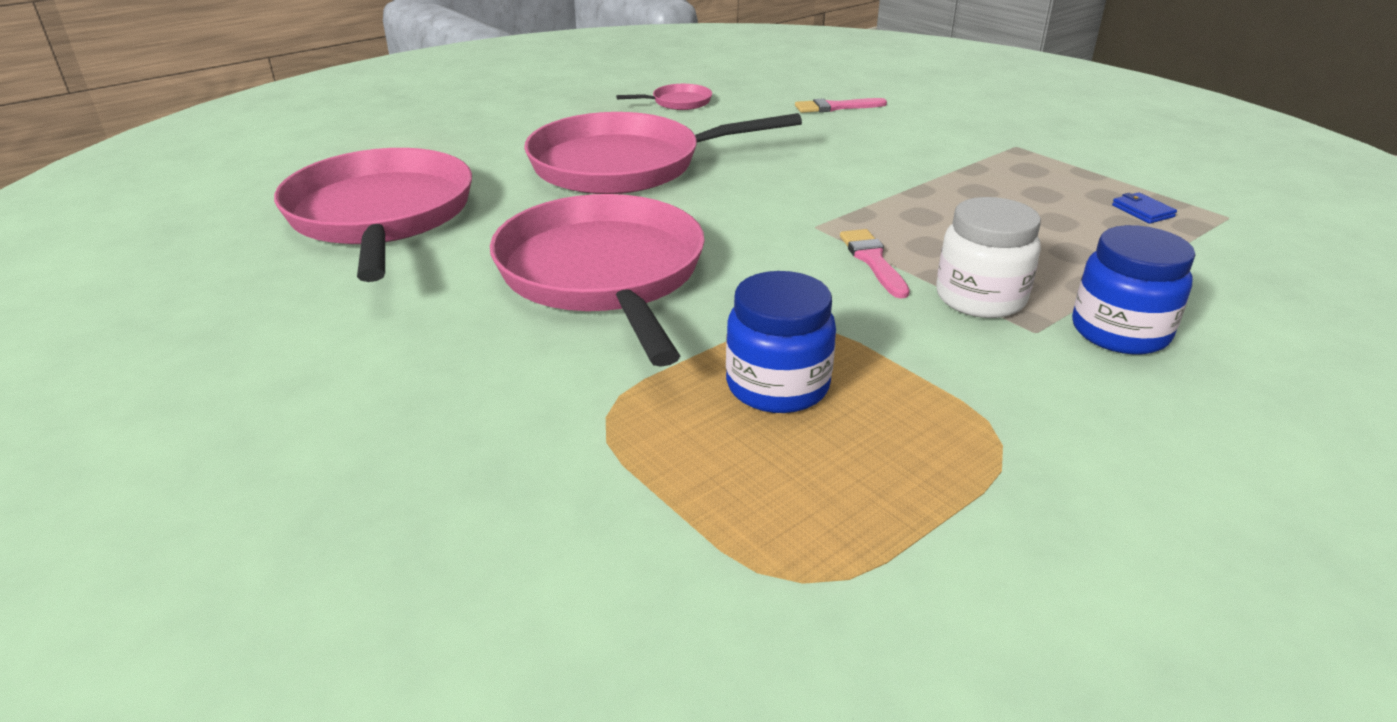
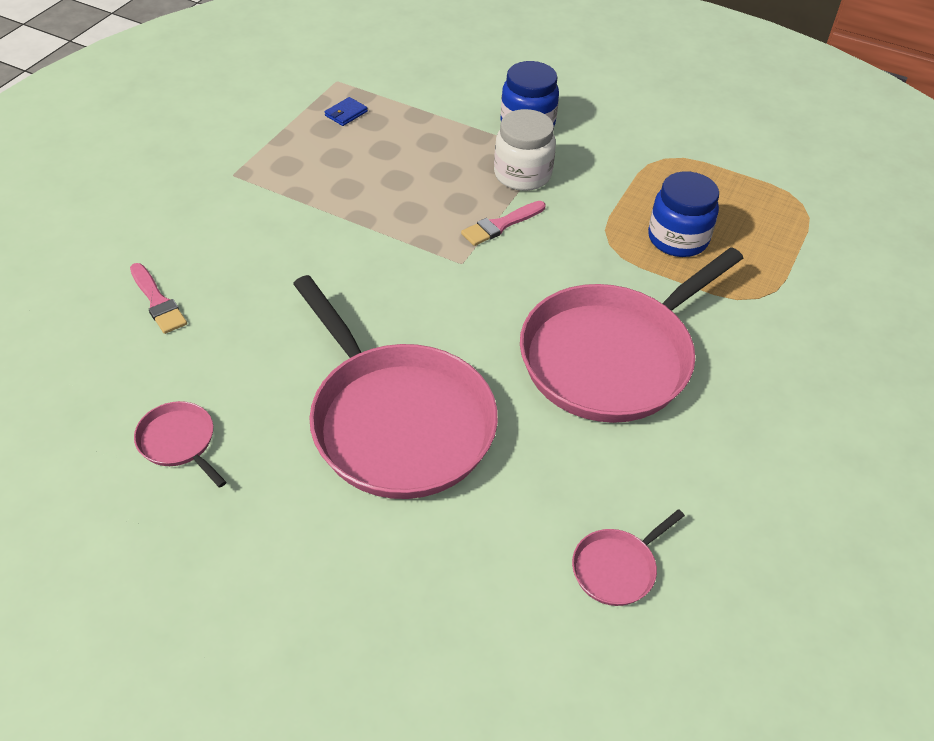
camera: 115 degrees left, 15 degrees up
pink pan [274,148,472,282] -> pink pan [572,509,685,606], size x0.41

